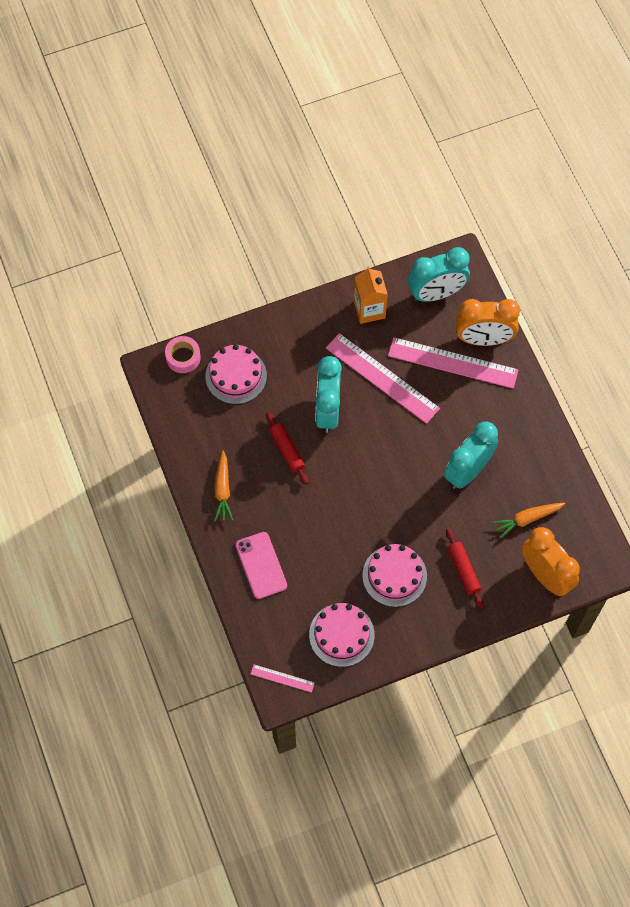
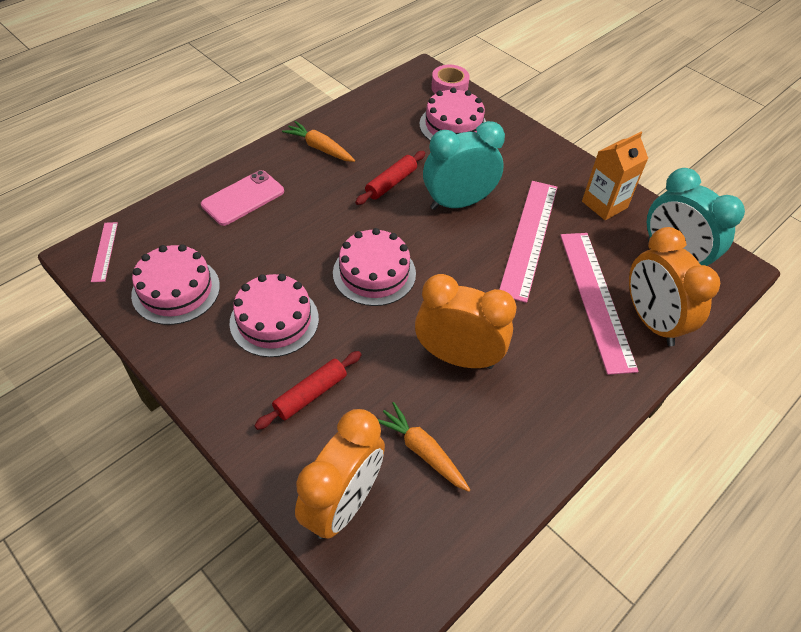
camera: 65 degrees right, 15 degrees down
orange carrot [214,450,233,522] -> orange carrot turned 60 degrees clockwise [282,121,355,162]
turquoise clock [444,421,498,489] -> orange clock [415,274,517,369]
none -> pink cake [333,228,416,306]

